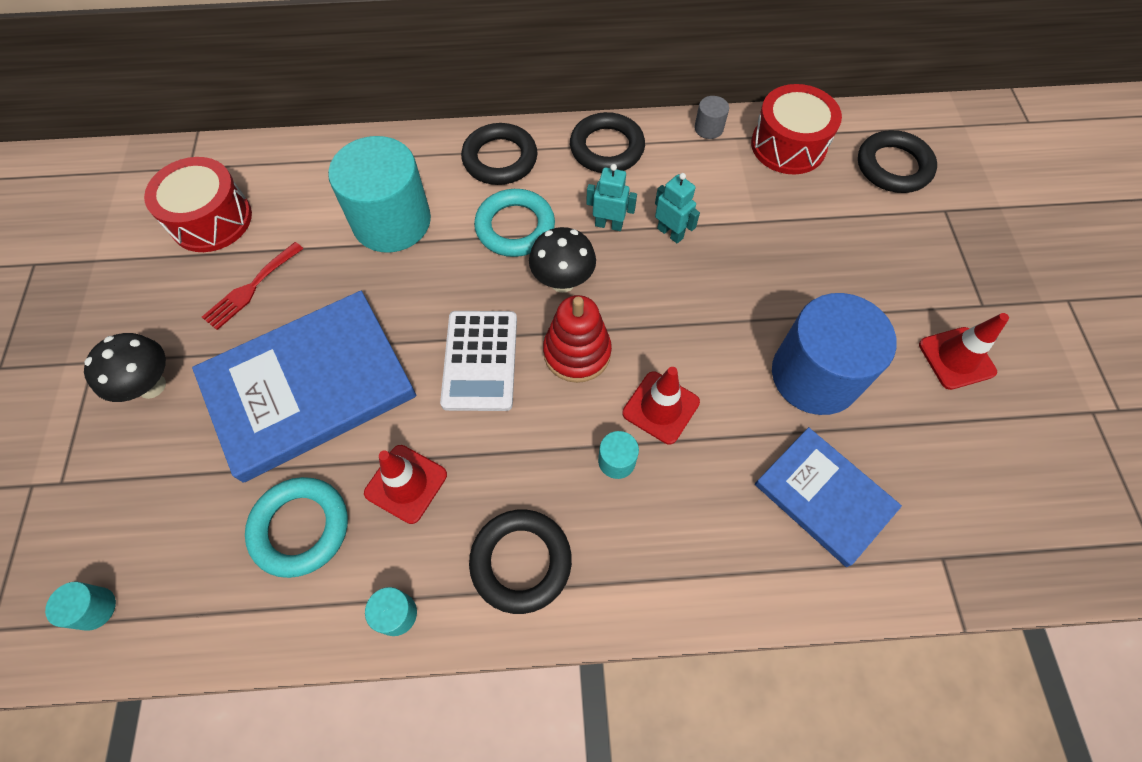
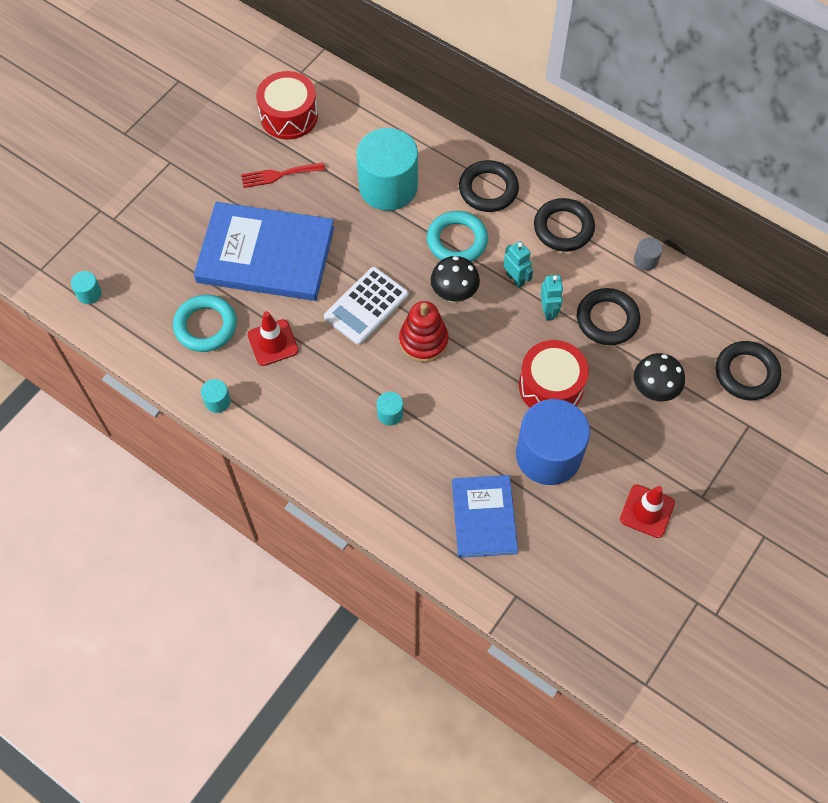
camera: 40 degrees right, 0 degrees up
black mushroom [84,333,166,402] -> black mushroom moved to [634,353,685,401]
black ring [469,510,572,614] -> black ring moved to [577,288,640,345]
red traffic cone [622,367,700,444] -> none
red drum [751,84,842,175] -> red drum moved to [519,340,589,408]

